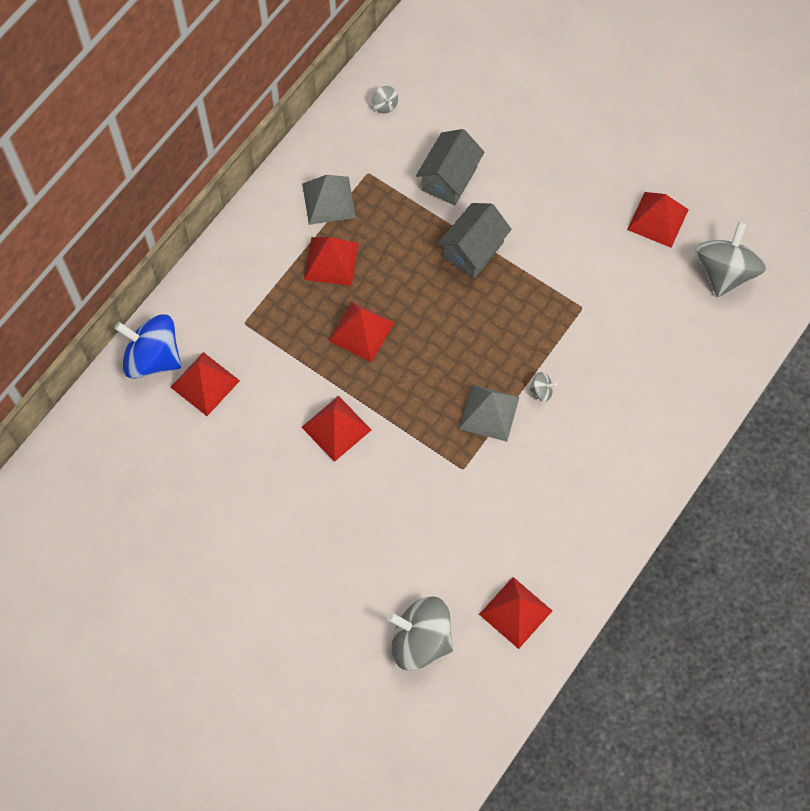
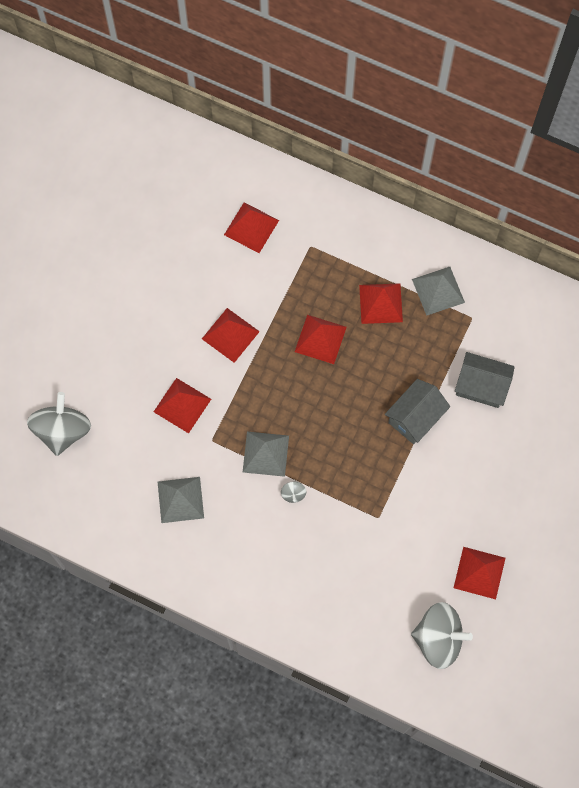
camera: 80 degrees right, 5 degrees up
blue spinning top [114,314,181,379] -> none
grey spinning top [372,86,398,113] -> none
grey house [438,203,512,278] -> grey house turned 75 degrees counterclockwise [385,379,450,444]
red pyramid [479,577,552,649] -> red pyramid moved to [154,378,211,433]
none -> grey pyramid [158,477,204,523]

